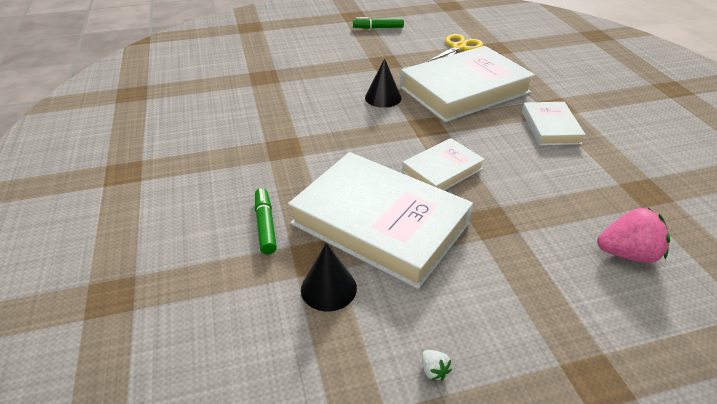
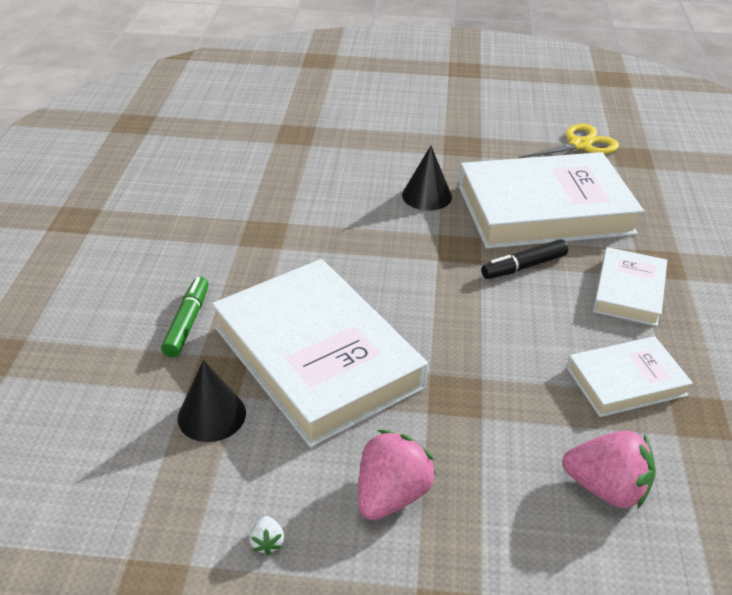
camera: 20 degrees right, 0 degrees up
green marker [353,17,404,29] -> none
white book [402,138,485,191] -> white book moved to [567,336,693,417]
none -> pink strawberry [358,430,436,520]
none -> black marker [481,239,568,279]

